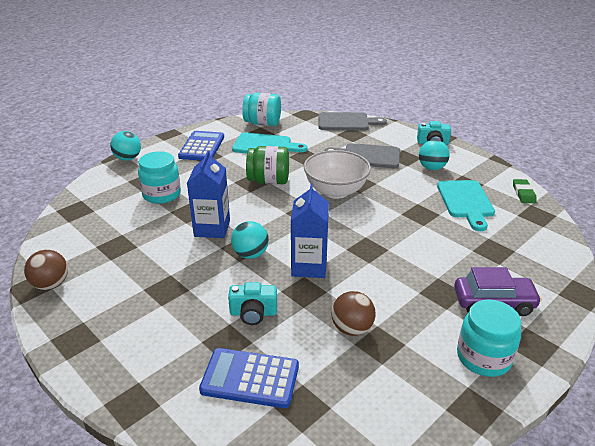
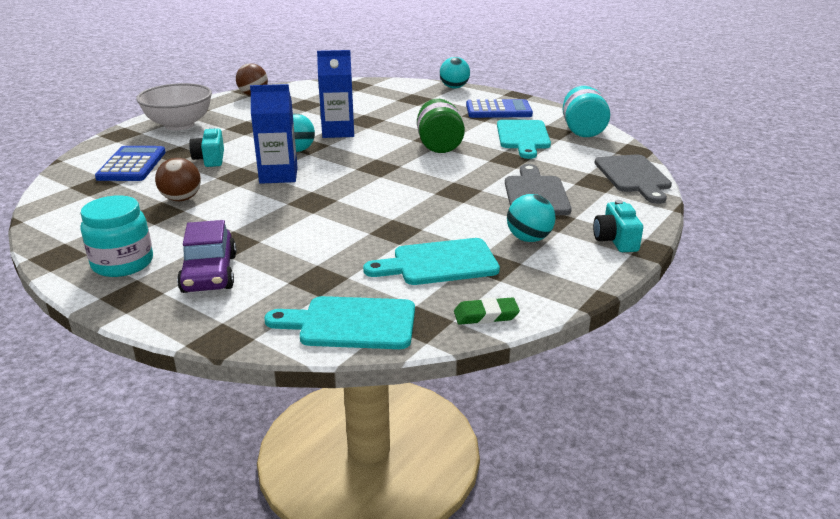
camera: 80 degrees right, 5 degrees down
turquoise jar [138,151,181,204] -> none
white bowl [304,150,371,199] -> white bowl moved to [136,83,212,131]
none -> turquoise cutting board [264,296,415,349]

